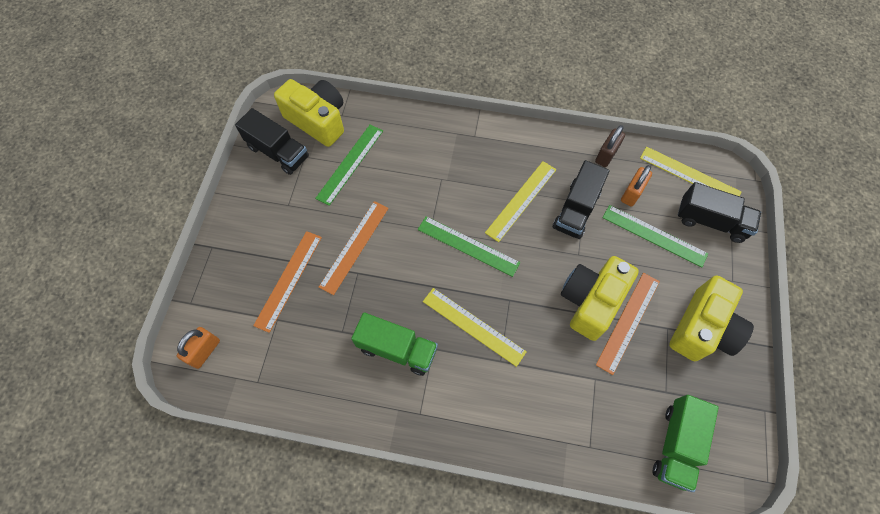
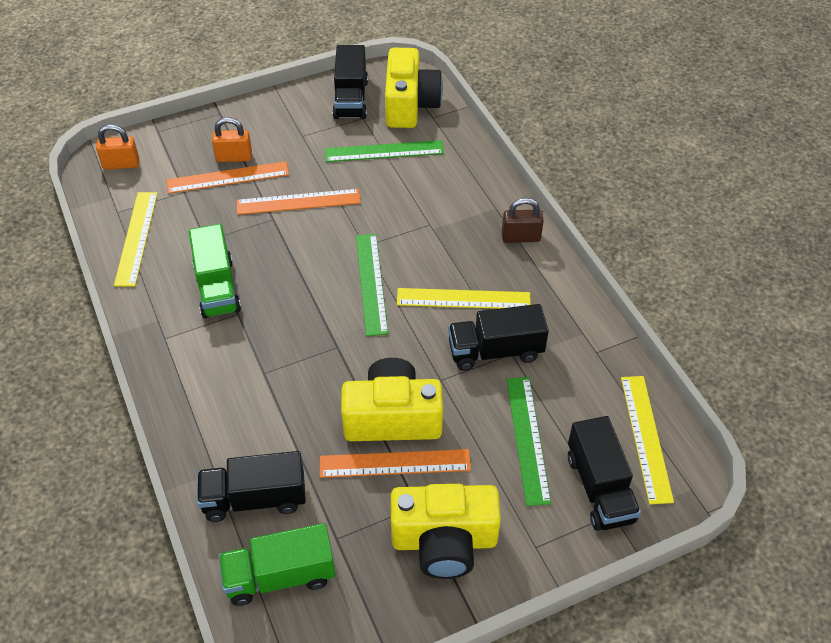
camera: 55 degrees right, 15 degrees down
yellow ruler [423,288,527,367] -> yellow ruler moved to [114,192,158,287]
brown padlock [595,125,625,167] -> brown padlock moved to [502,198,544,243]
orange padlock [621,165,652,207] -> orange padlock moved to [212,117,252,162]
none -> black truck [197,451,306,522]

